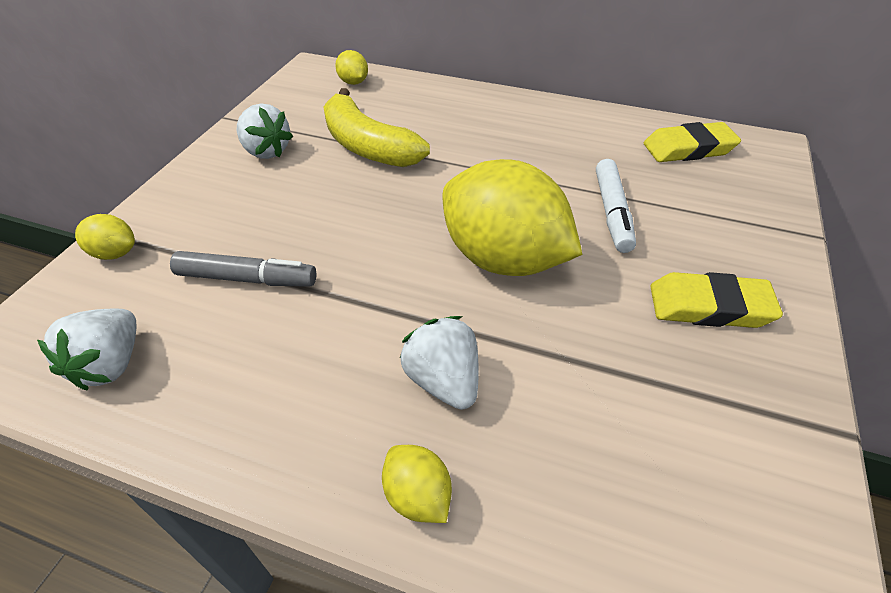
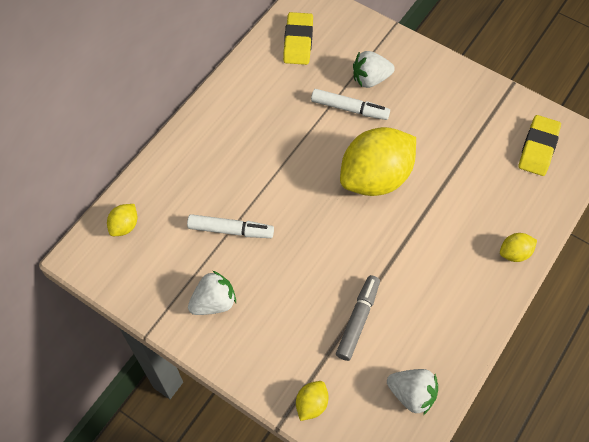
camera: 75 degrees left, 15 degrees up
yellow banana [323,88,430,167] -> white marker [187,214,274,238]
yellow lemon [335,50,368,85] -> yellow lemon turned 45 degrees counterclockwise [107,204,137,236]
white strawberry [400,316,479,410] -> white strawberry moved to [353,51,395,88]
yellow eraser [650,272,783,328] -> yellow eraser moved to [518,115,561,176]

